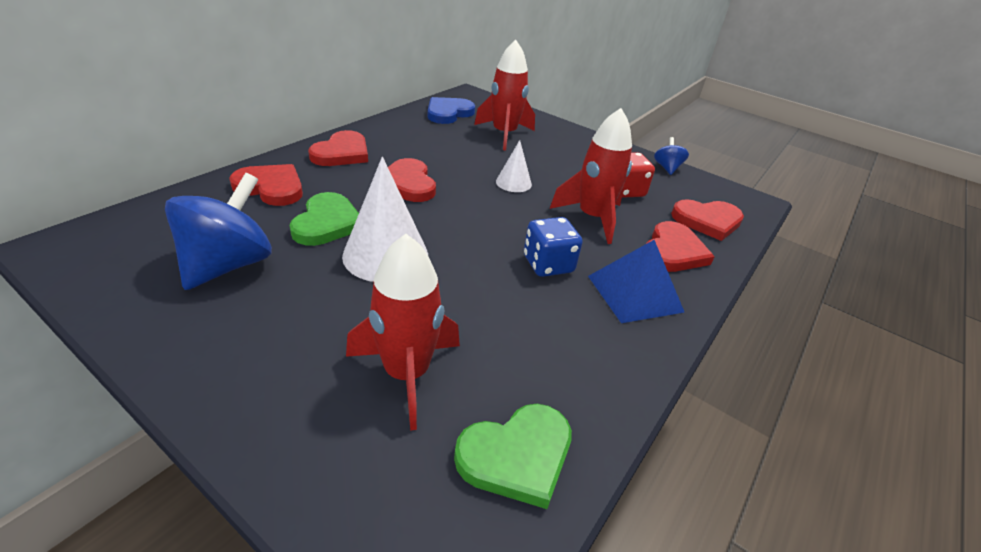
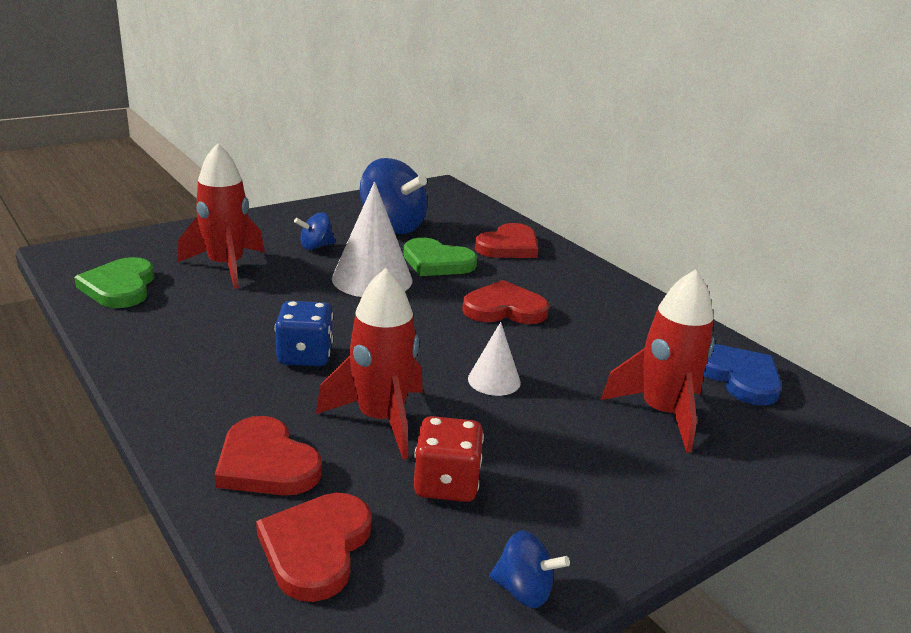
camera: 110 degrees right, 10 degrees down
red heart [308,130,368,166] -> none
blue pyramid [588,240,685,323] -> none
none -> blue spinning top [294,212,336,250]

